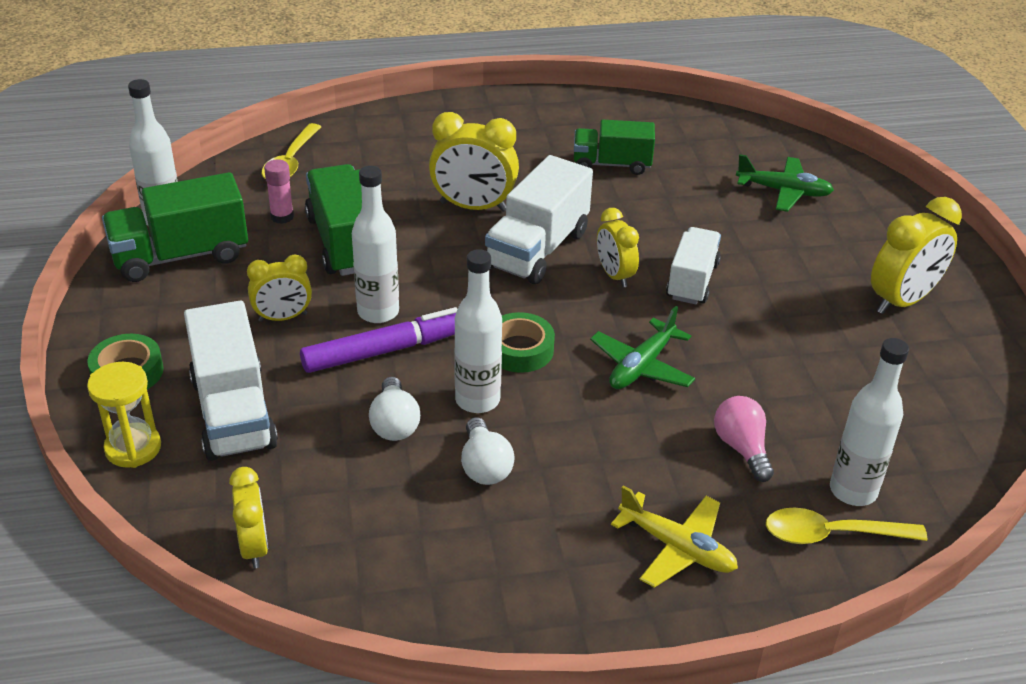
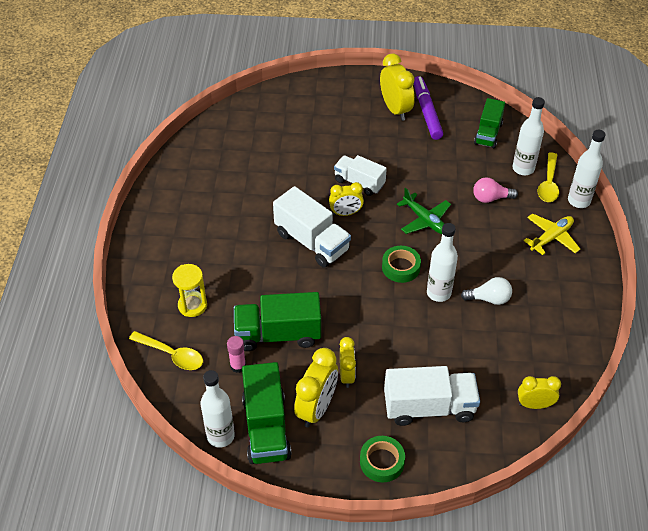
camera: 75 degrees left, 10 degrees up
yellow hourglass [87,362,161,468] -> yellow hourglass moved to [172,264,207,317]
purple marker [300,307,458,373] -> purple marker moved to [414,76,443,140]
white bottle [352,166,399,323] -> white bottle moved to [568,130,606,208]
white light bulb [369,377,420,441] -> none
yellow clock [429,112,519,212] -> yellow clock moved to [294,348,338,427]
green truck [574,120,655,175] -> green truck moved to [474,98,505,148]
green plane [736,154,834,212] -> none

